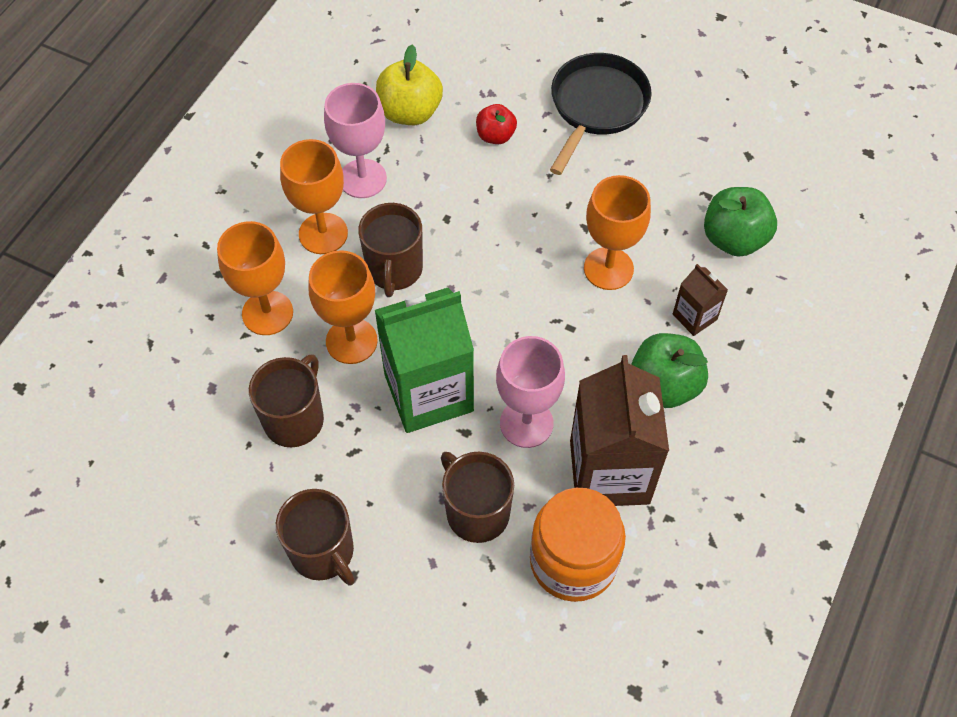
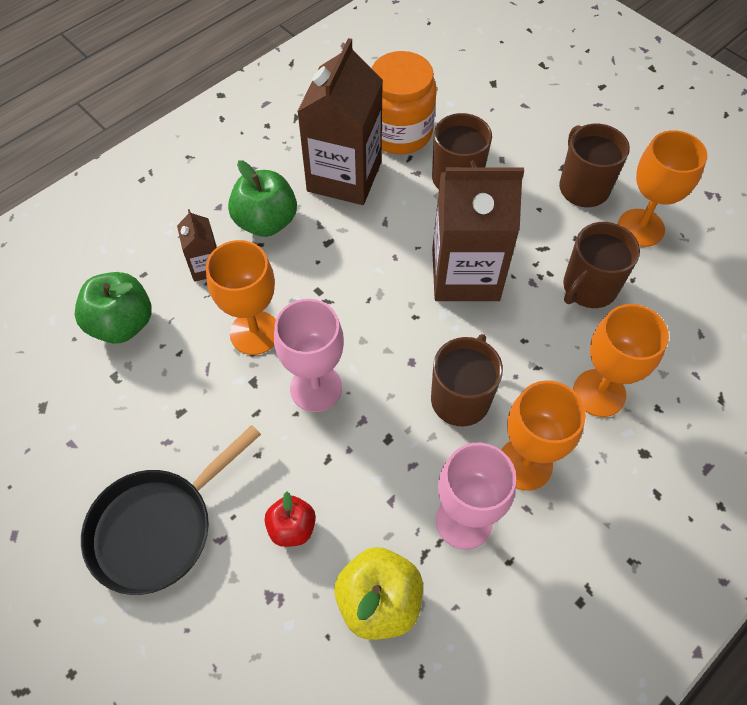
camera: 160 degrees left, 0 degrees up
orange goblet [308,250,378,364] -> orange goblet moved to [618,130,707,247]
green carton [375,288,474,433] -> brown carton [432,167,524,301]
pink goblet [496,336,565,448] -> pink goblet moved to [274,299,344,412]

